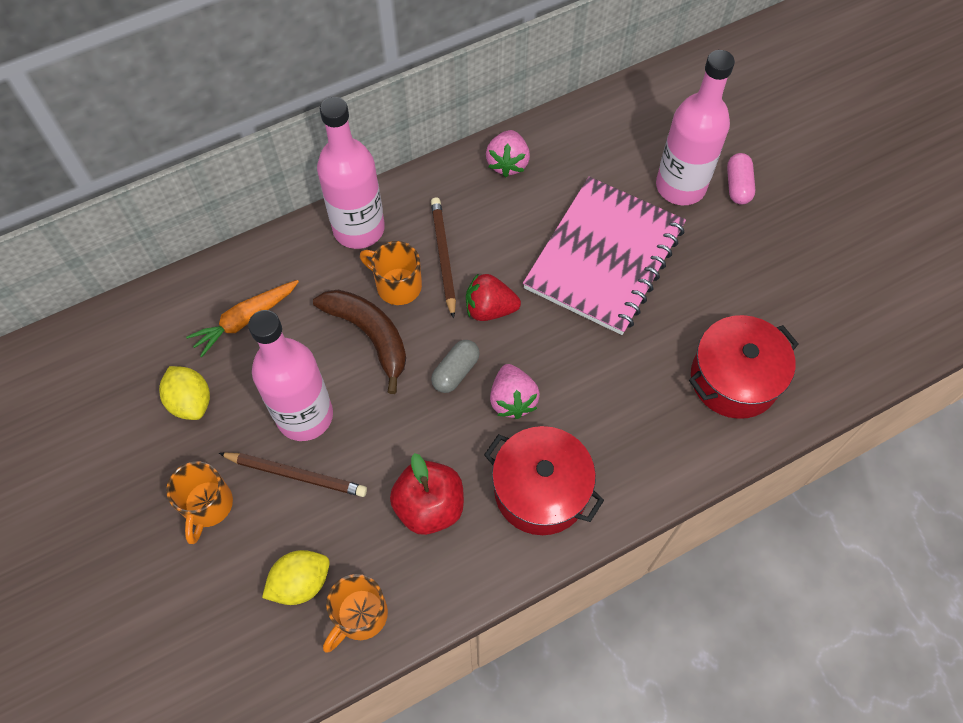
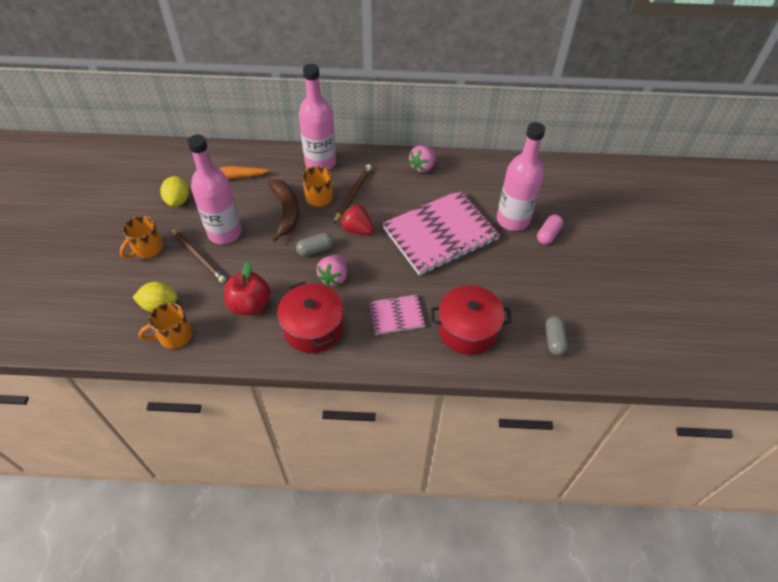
camera: 30 degrees right, 10 degrees down
none -> pink notebook [369,294,425,335]
none -> grey capsule [545,316,568,355]

